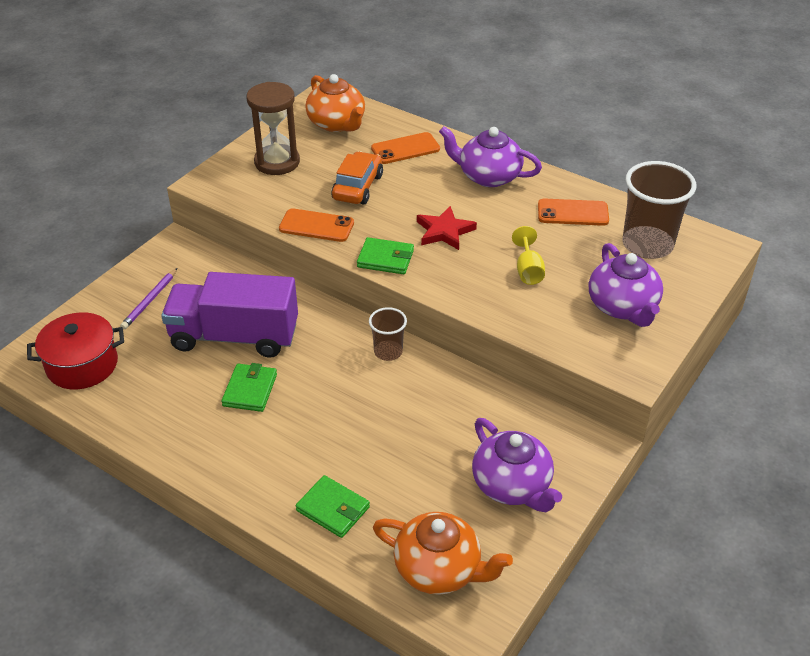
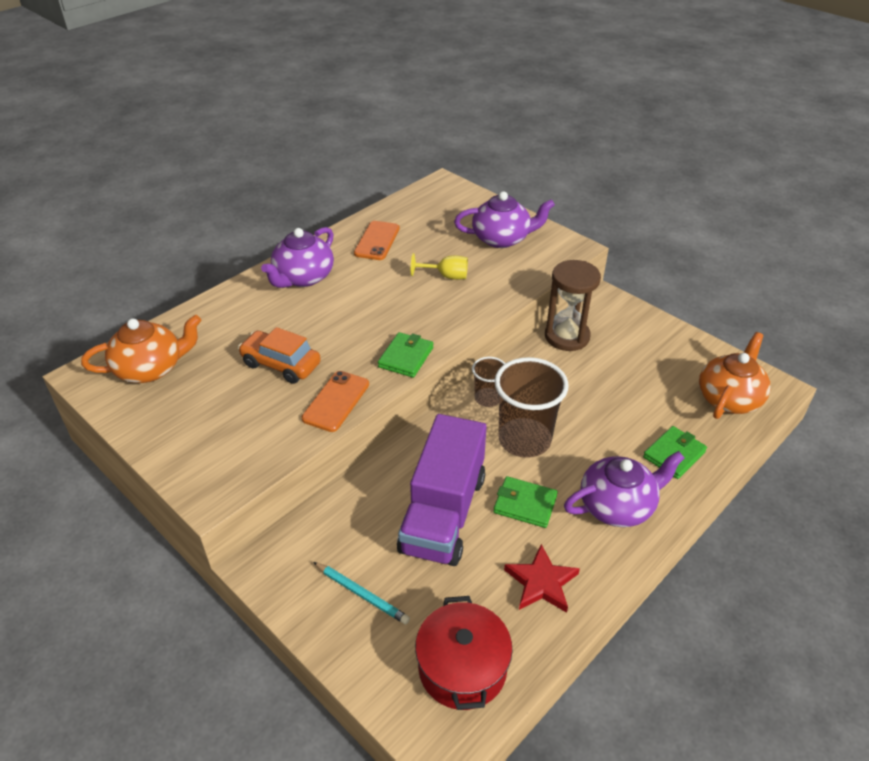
camera: 80 degrees left, 0 degrees up
purple pencil [120,268,177,329] -> turquoise pencil [313,562,410,624]
brown hourglass [246,82,300,175] -> brown hourglass moved to [545,260,601,351]
orange phone [371,132,440,164] -> none
red star [417,206,477,250] -> red star moved to [504,544,580,613]
purple teapot [472,418,562,512] -> purple teapot moved to [564,451,685,527]
brown cup [622,161,696,259] -> brown cup moved to [494,357,569,458]

